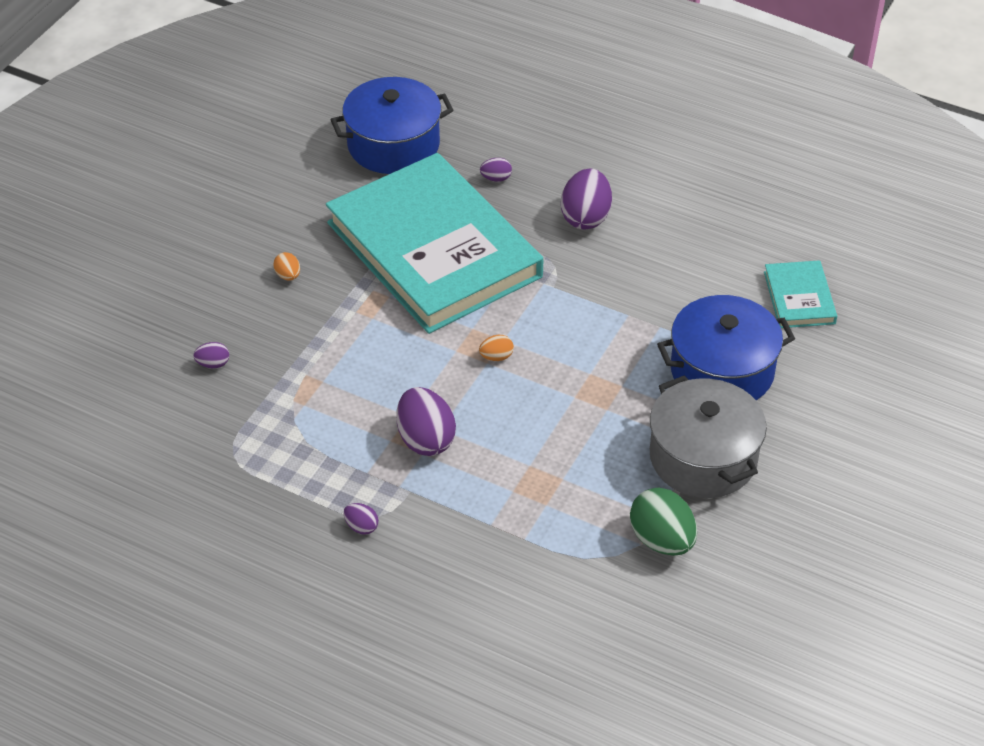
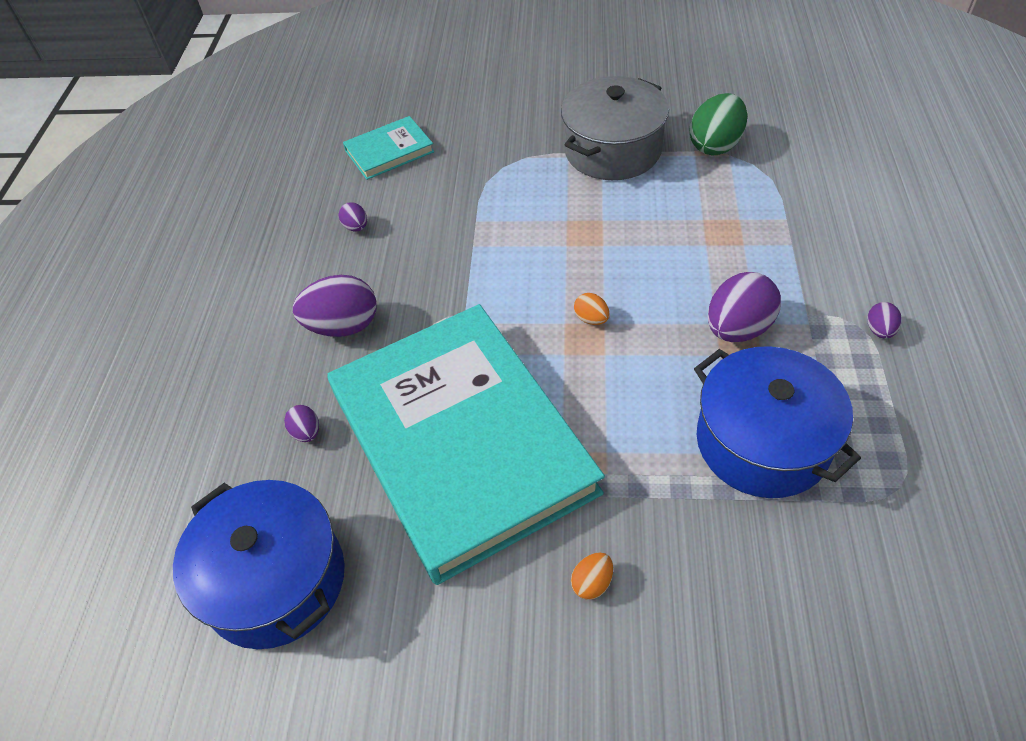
camera: 110 degrees left, 5 degrees up
purple egg [193,342,229,368] -> purple egg moved to [339,202,367,232]
turquoise book [326,153,543,334] -> turquoise book turned 60 degrees counterclockwise [327,304,605,585]
blue pot [657,295,795,400] -> blue pot moved to [694,346,861,498]

